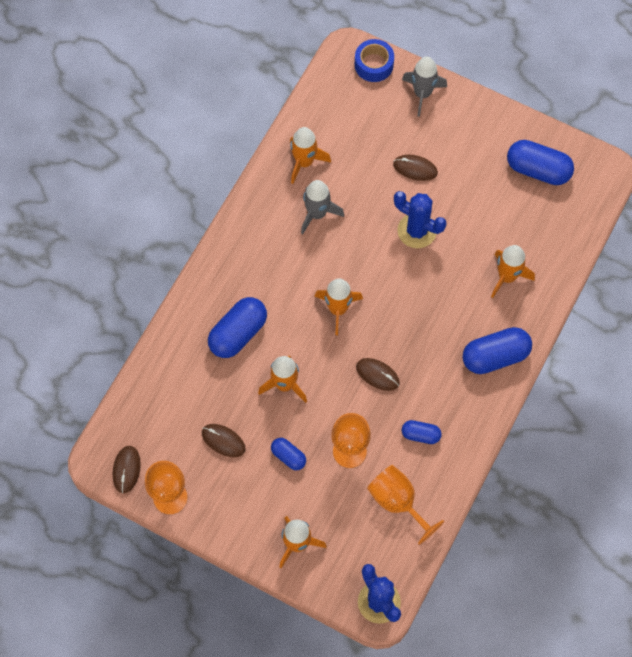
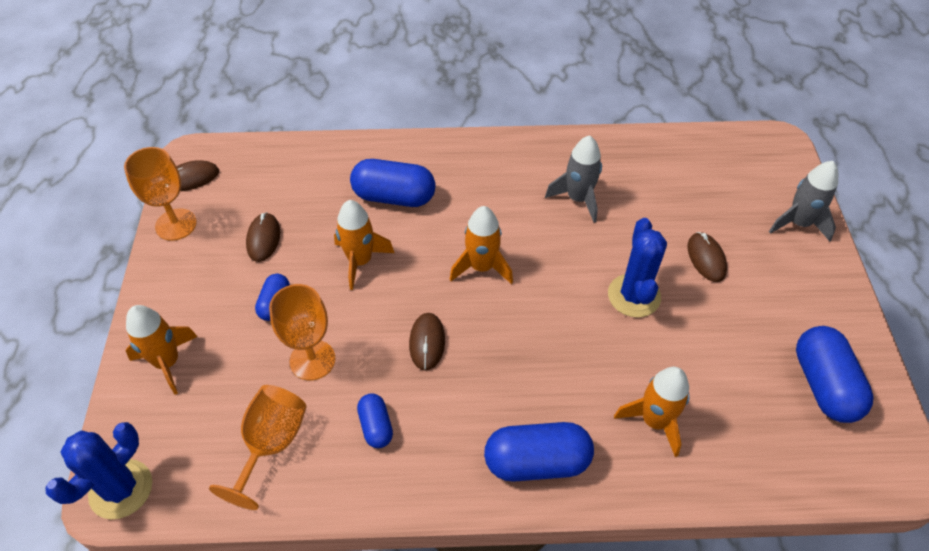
camera: 60 degrees right, 15 degrees down
orange rocket [290,127,331,184] -> none
blue tape [355,39,394,82] -> none
blue capsule [463,327,532,374] -> blue capsule turned 45 degrees counterclockwise [484,422,594,482]

